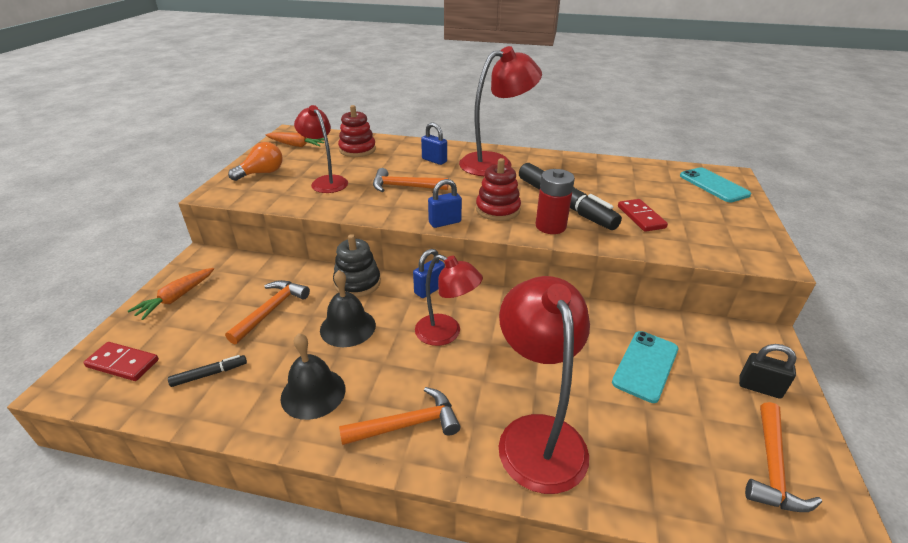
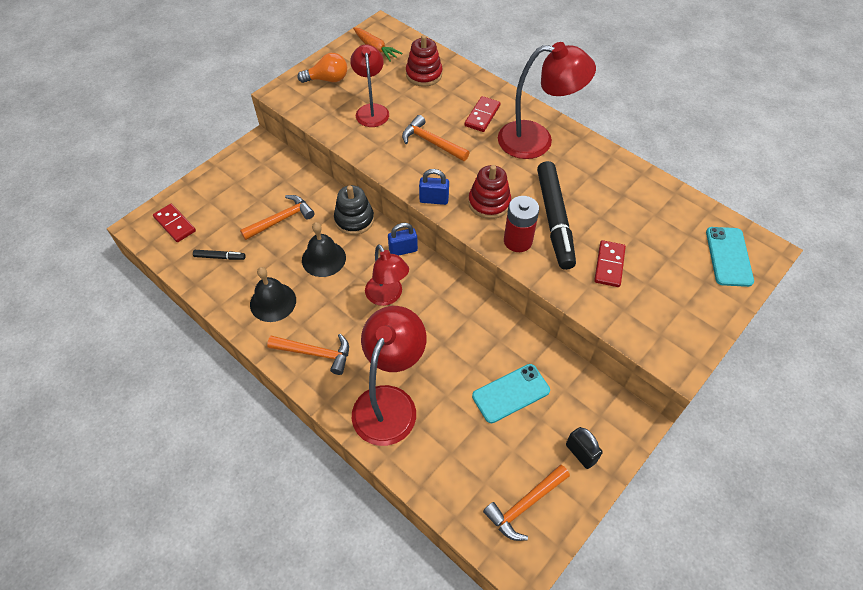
camera: 30 degrees right, 20 degrees up
orange carrot [128,268,214,320] -> none
blue padlock [421,123,447,165] -> red domino [465,96,501,132]

